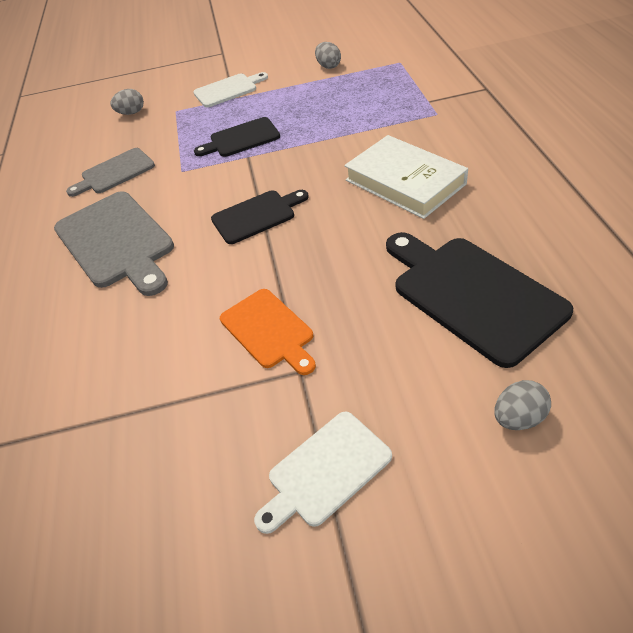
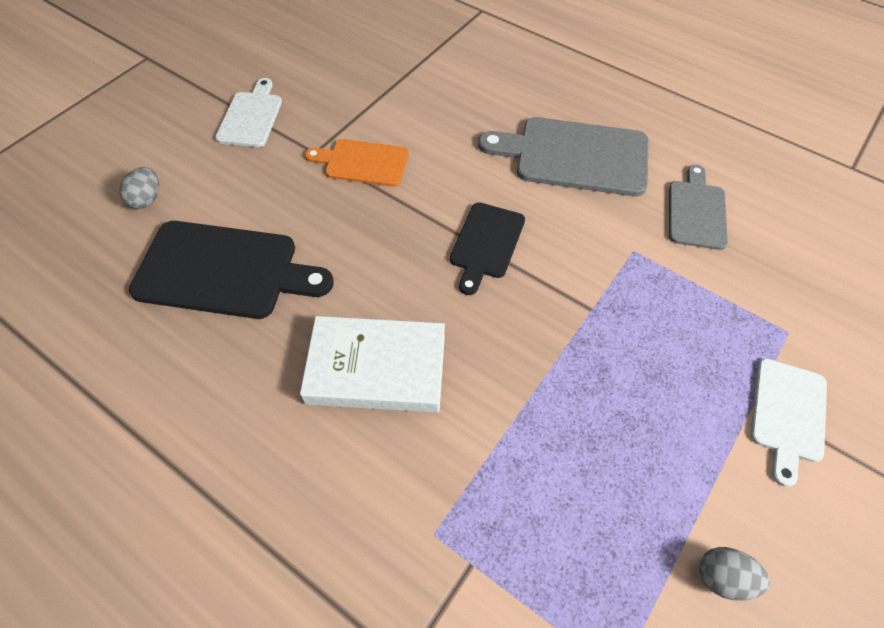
camera: 130 degrees right, 10 degrees up
grey egg [110,89,144,115] -> none
black cutting board [194,117,280,157] -> none

